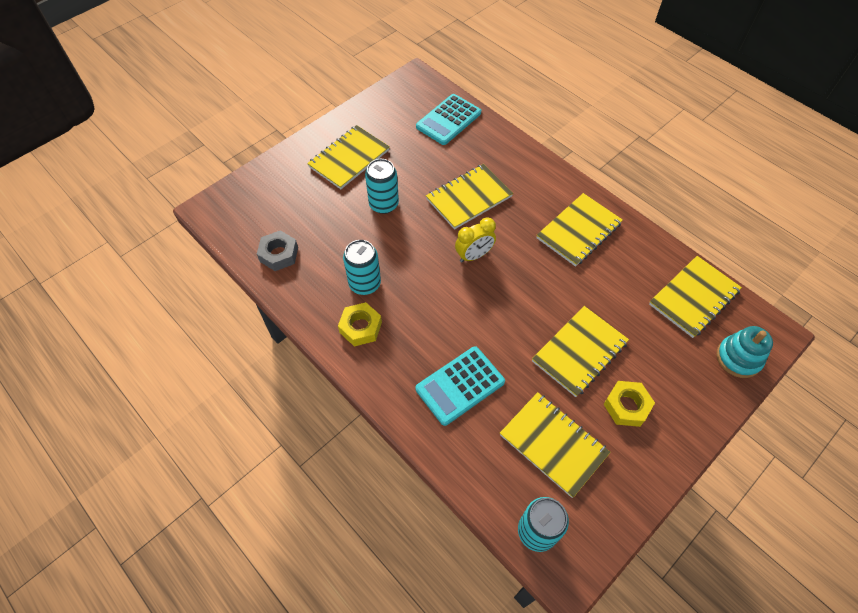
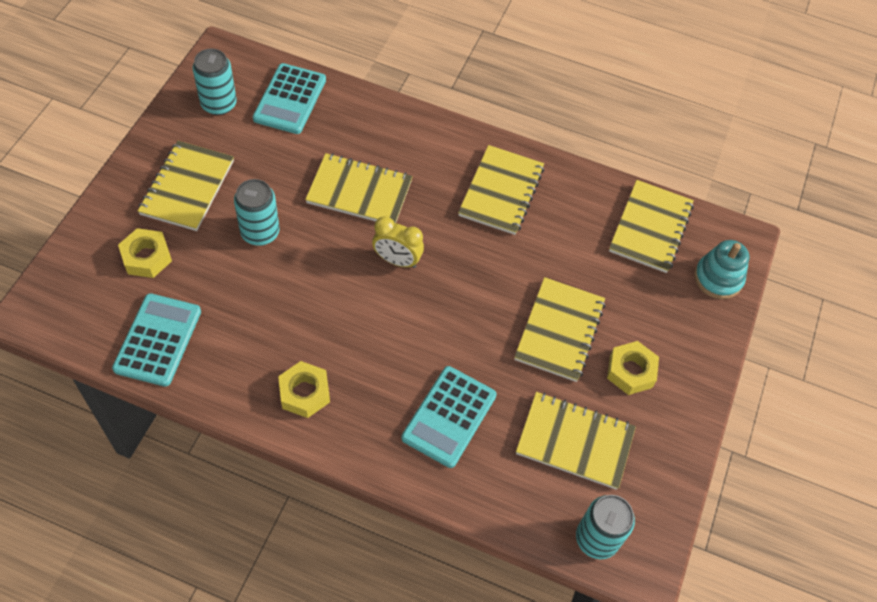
camera: 30 degrees left, 0 degrees up
grey nut [257,230,298,271] -> turquoise calculator [112,293,201,387]
turquoise can [343,240,381,295] -> turquoise can moved to [193,49,237,115]
yellow notebook [426,164,513,230] -> yellow notebook turned 75 degrees clockwise [305,153,413,223]
yellow clock [455,217,496,262] -> yellow clock turned 75 degrees clockwise [372,216,424,268]
none -> yellow nut [118,228,172,278]

